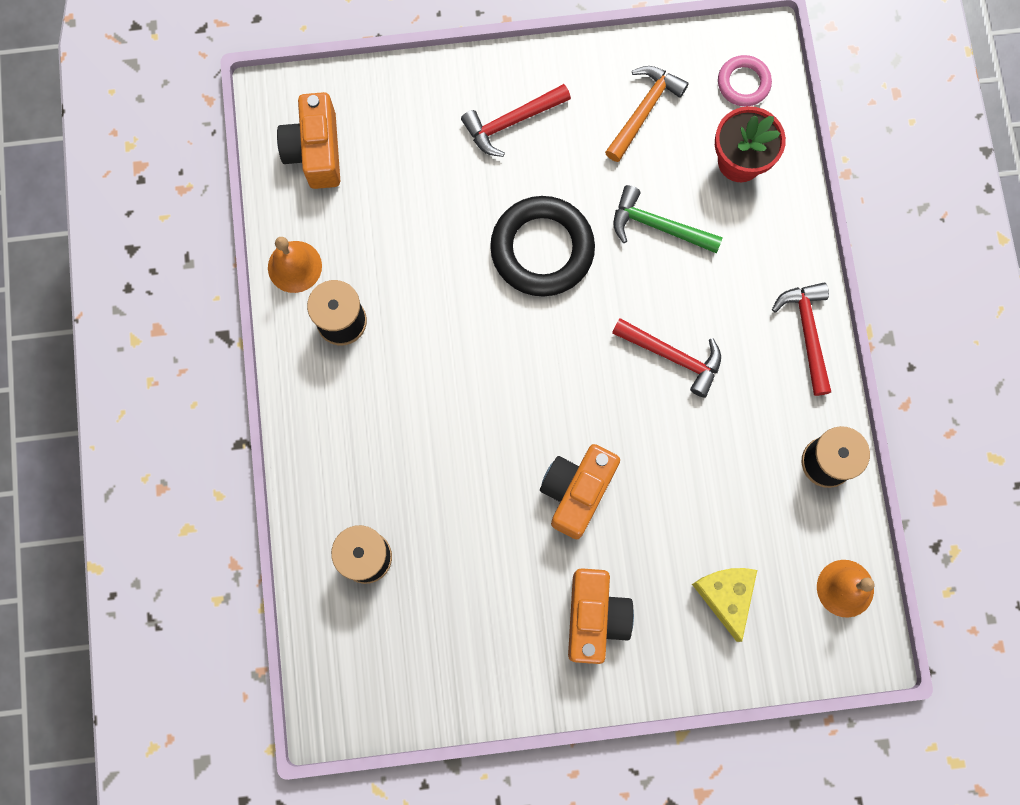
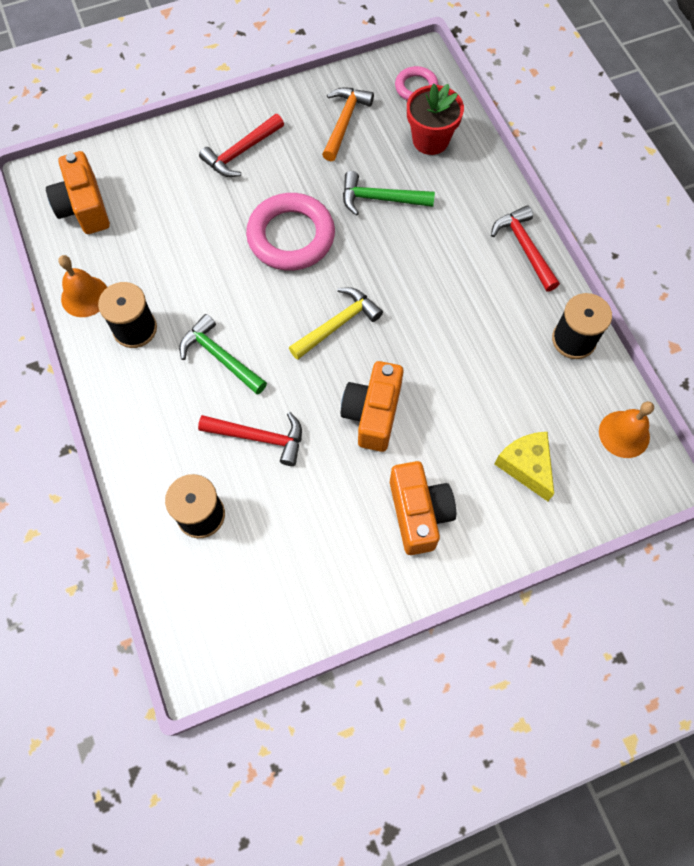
camera: 15 degrees left, 10 degrees down
black ring [490,196,595,297] -> pink ring [246,193,335,271]
red hammer [612,318,721,398] -> red hammer moved to [198,412,302,466]
none -> green hammer [179,314,267,395]
none -> yellow hammer [289,287,383,360]

